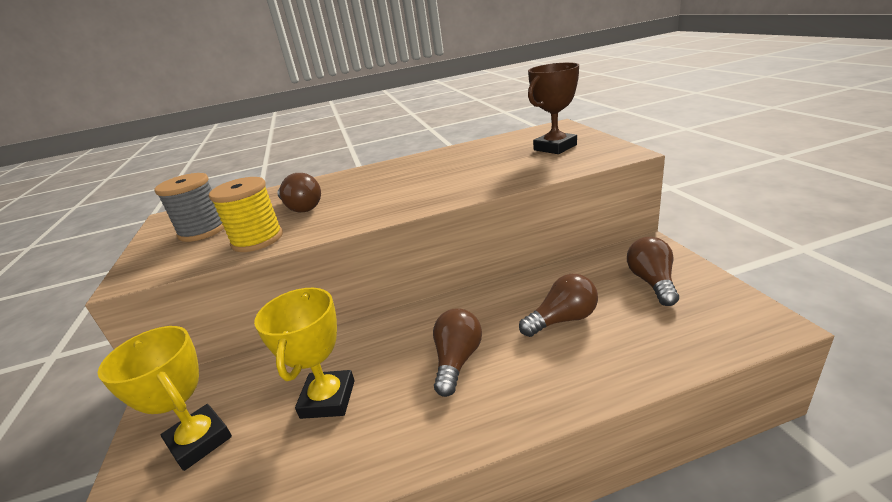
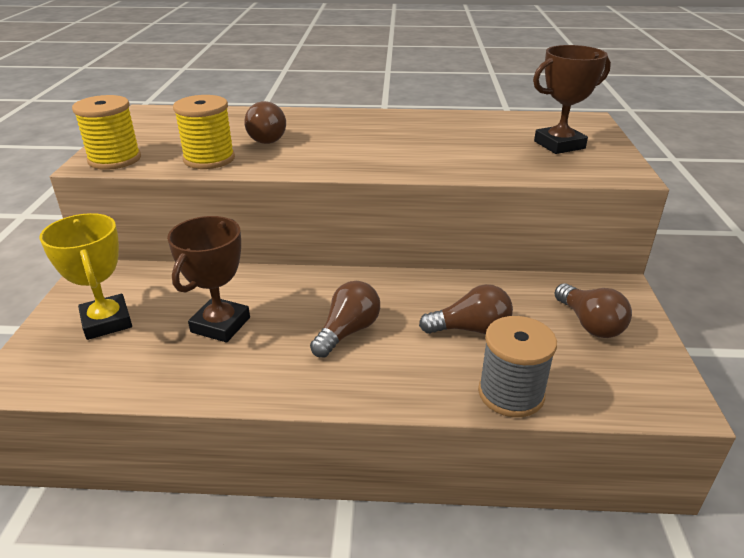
camera: 15 degrees right, 5 degrees up
grey spool [154,173,224,242] -> grey spool moved to [478,316,557,417]
yellow trophy [254,288,355,419] -> brown trophy [167,216,250,342]
brown light bulb [627,237,679,306] -> brown light bulb turned 135 degrees clockwise [555,283,632,338]
none -> yellow spool [72,95,141,170]

